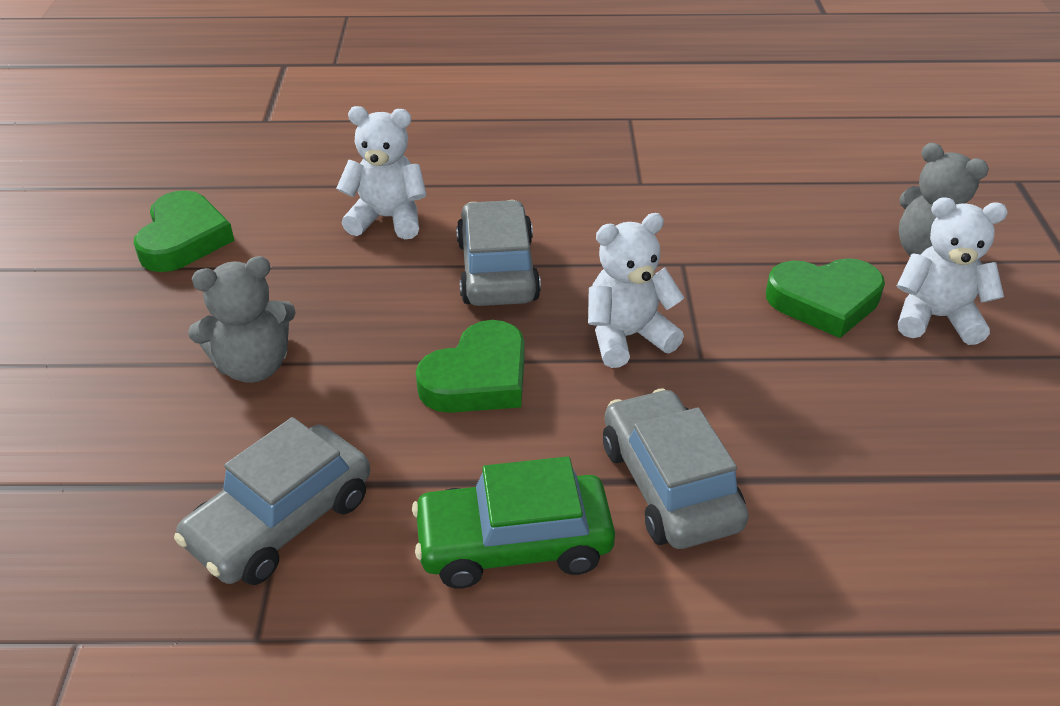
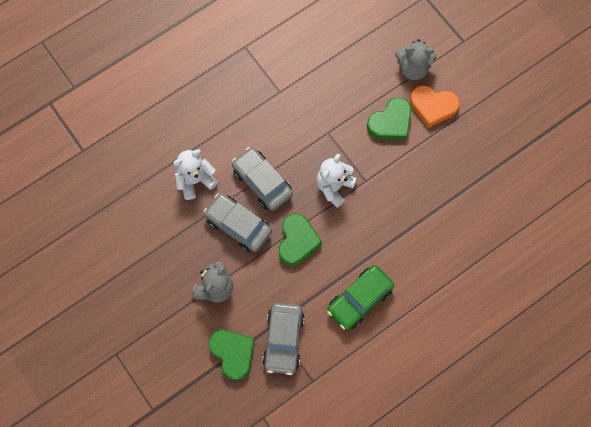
camera: 35 degrees left, 30 degrees up
green heart [134,190,235,272] -> green heart moved to [208,330,255,380]
grey car [603,388,749,549] -> grey car moved to [203,193,272,252]
white teddy bear [897,197,1008,345] -> orange heart [410,86,460,128]

